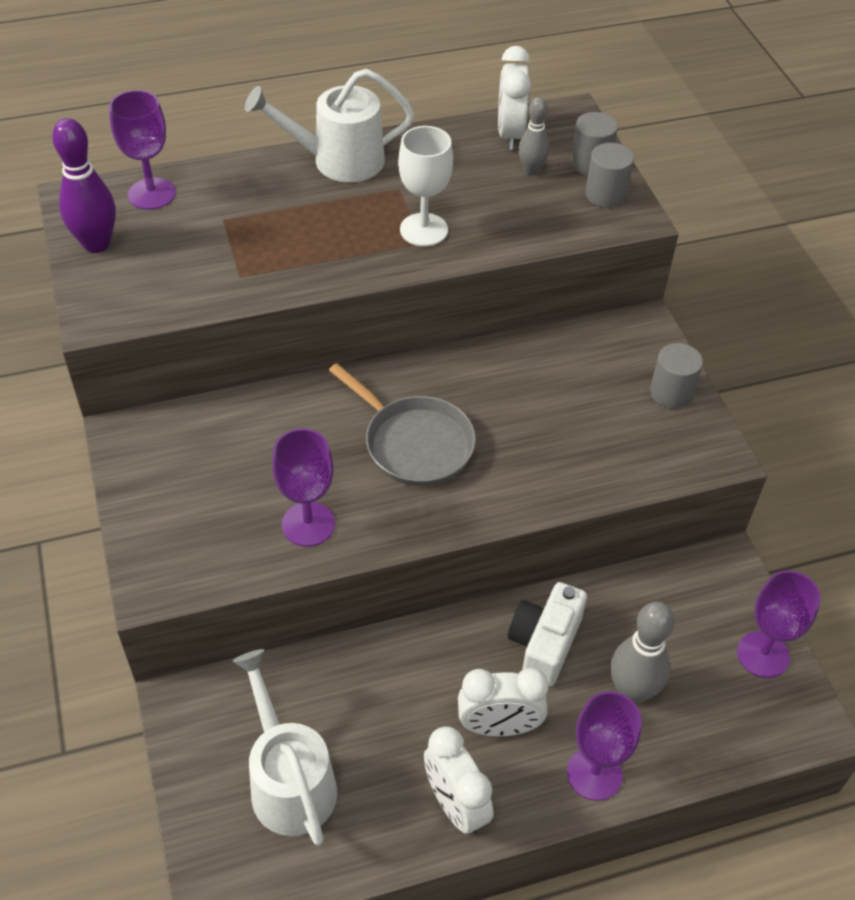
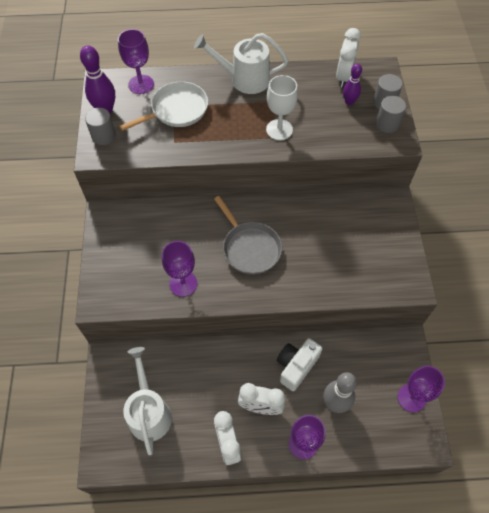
camera: 15 degrees right, 10 degrees up
grey bowling pin [518,97,549,176] -> purple bowling pin [343,64,362,105]
grey cylinder [650,343,703,409] -> grey cylinder moved to [85,108,116,145]
none -> white pan [119,81,208,131]

